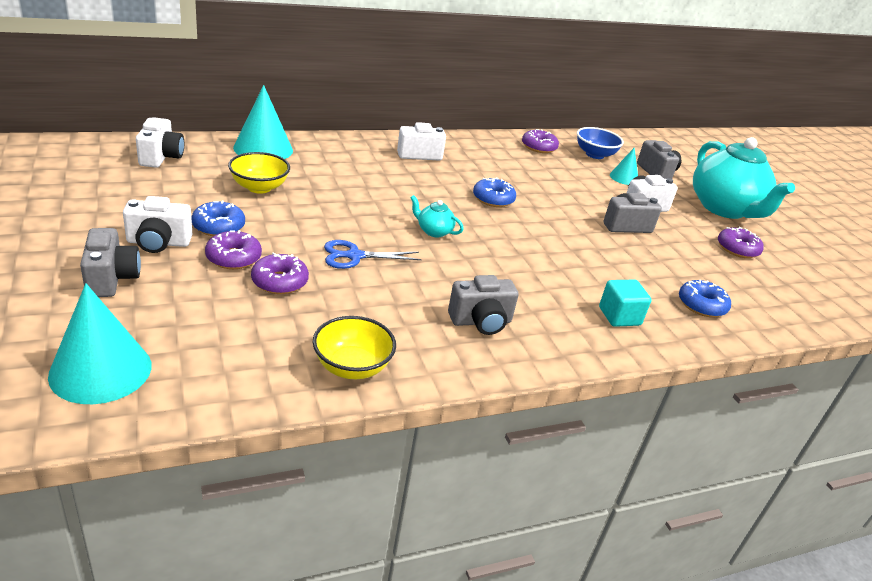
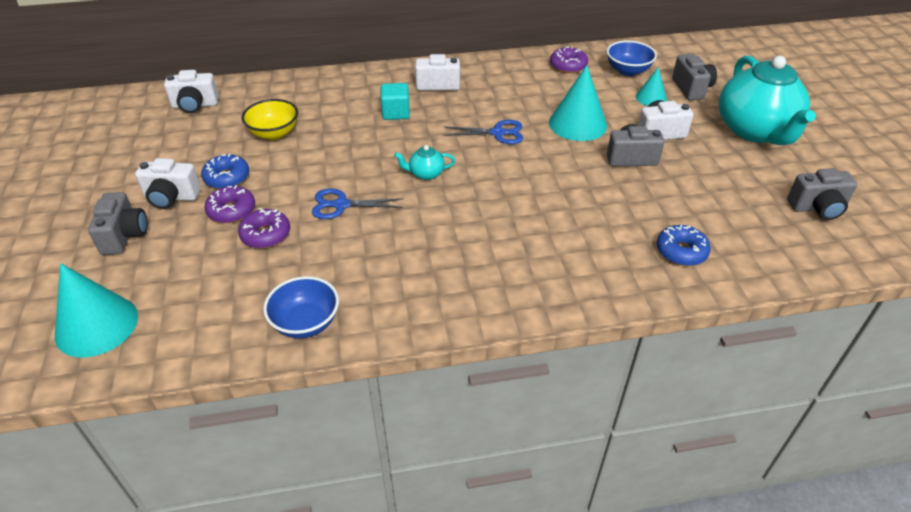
camera: 15 degrees right, 10 degrees up
white camera [136,117,184,168] -> white camera turned 75 degrees clockwise [164,70,219,113]
turquoise cone [233,85,293,159] -> turquoise cone moved to [549,65,607,141]
yellow bowl [313,316,396,379] -> blue bowl [263,276,339,338]
turquoise teapot [410,195,464,237] -> turquoise teapot turned 45 degrees counterclockwise [394,145,455,180]
grey camera [448,275,519,335] -> grey camera moved to [787,168,857,220]
blue donut [473,177,516,207] -> blue scissors [443,120,523,144]
turquoise cube [599,279,651,327] -> turquoise cube moved to [381,83,410,120]
purple donut [718,227,764,258] -> none

